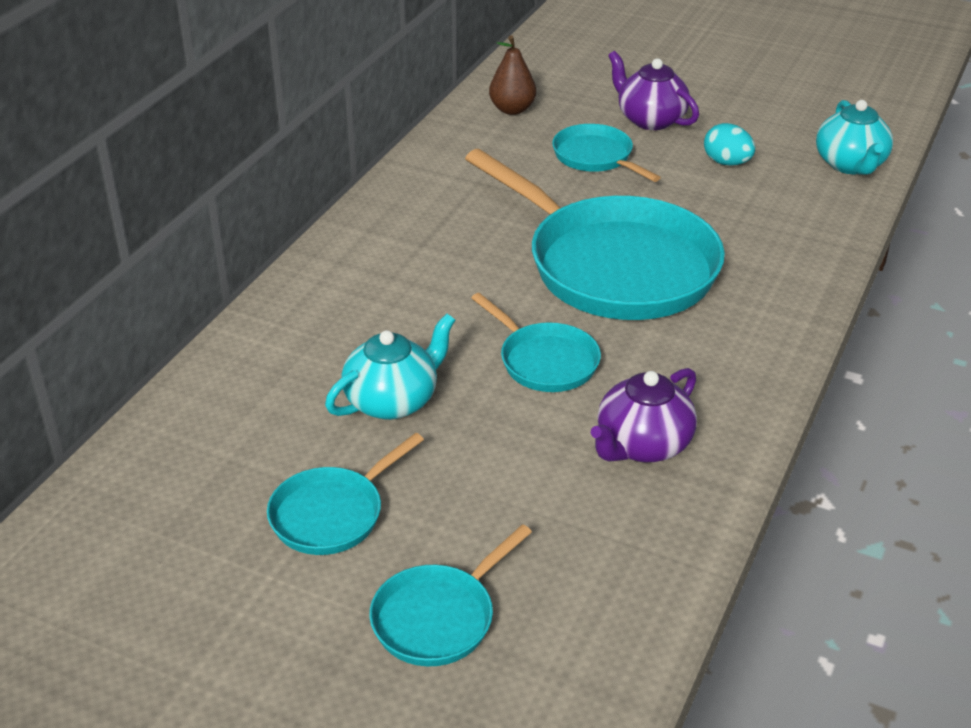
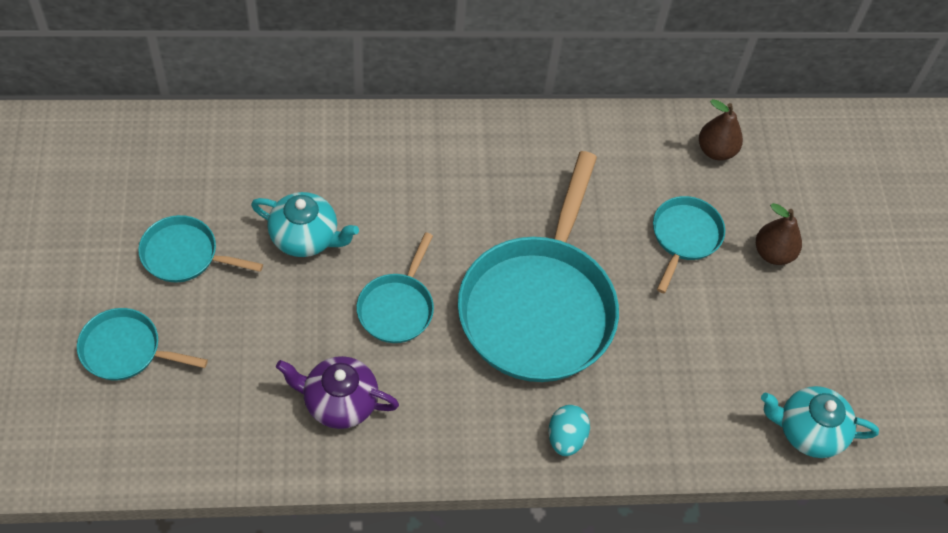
camera: 55 degrees right, 20 degrees up
purple teapot [608,51,699,130] -> brown pear [756,203,802,265]
turquoise egg [704,123,755,166] -> turquoise egg moved to [549,405,590,456]
turquoise teapot [816,100,893,175] -> turquoise teapot turned 45 degrees clockwise [761,386,879,458]

